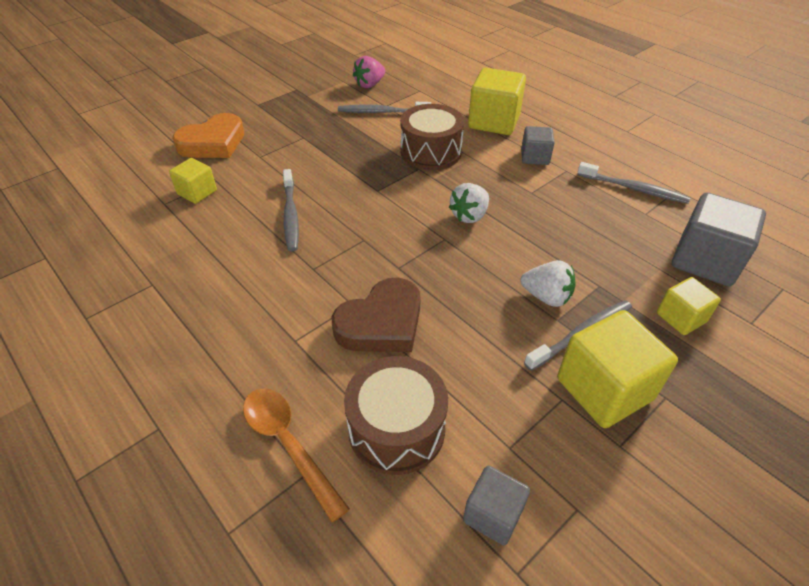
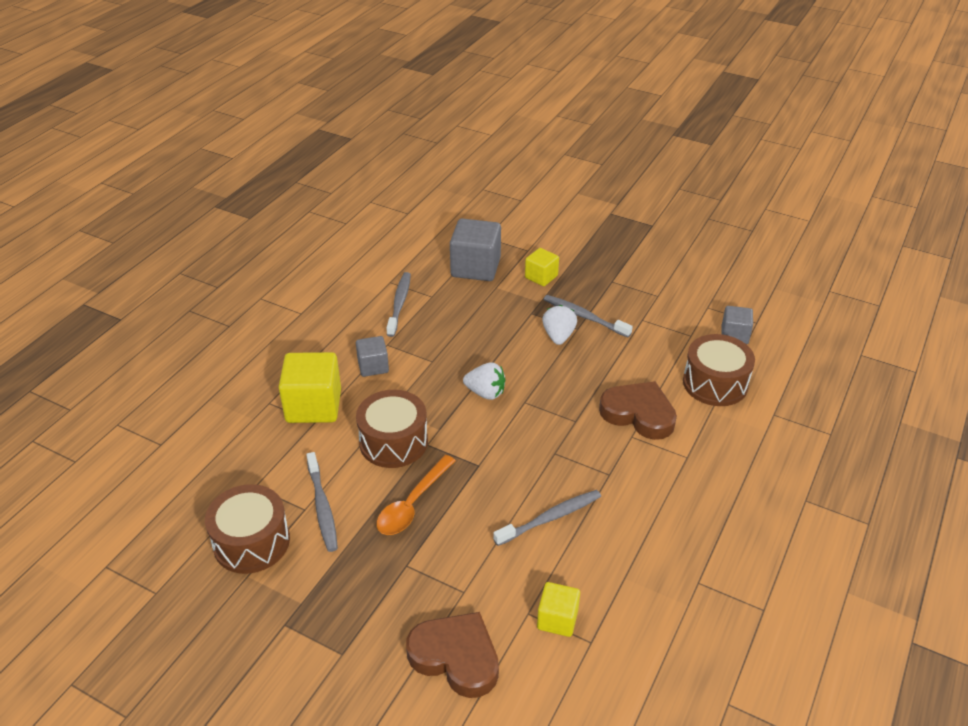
camera: 110 degrees left, 5 degrees down
orange heart [172,113,244,158] -> brown heart [406,612,499,698]
orange spoon [243,389,350,522] -> orange spoon moved to [377,455,456,535]
pink strawberry [353,56,385,88] -> brown drum [205,484,290,574]
yellow cube [557,310,678,428] -> none

